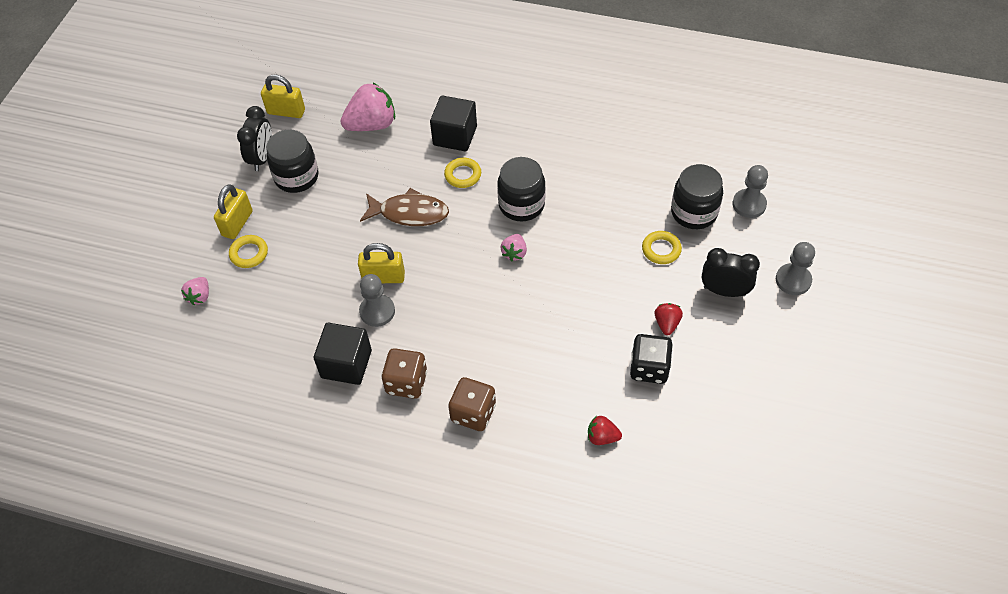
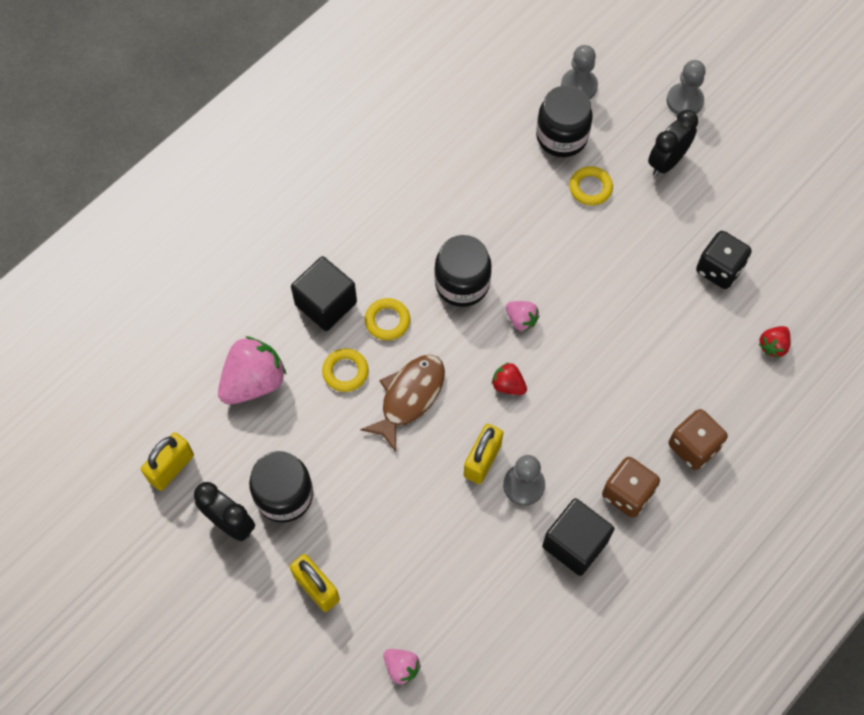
camera: 65 degrees left, 10 degrees up
yellow ring [229,235,268,268] -> yellow ring moved to [322,349,369,392]
pink strawberry [340,82,395,131] -> pink strawberry turned 45 degrees clockwise [218,336,286,405]
red strawberry [654,303,683,335] -> red strawberry moved to [492,362,527,395]

